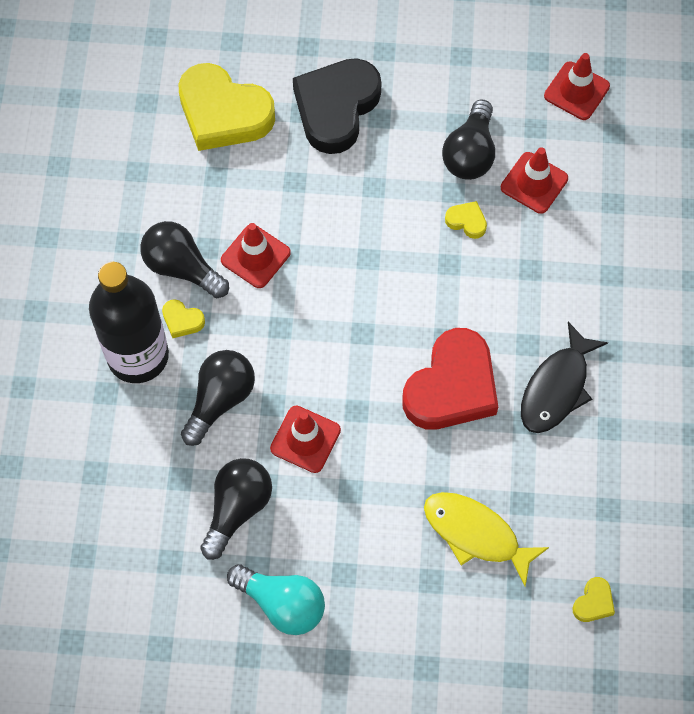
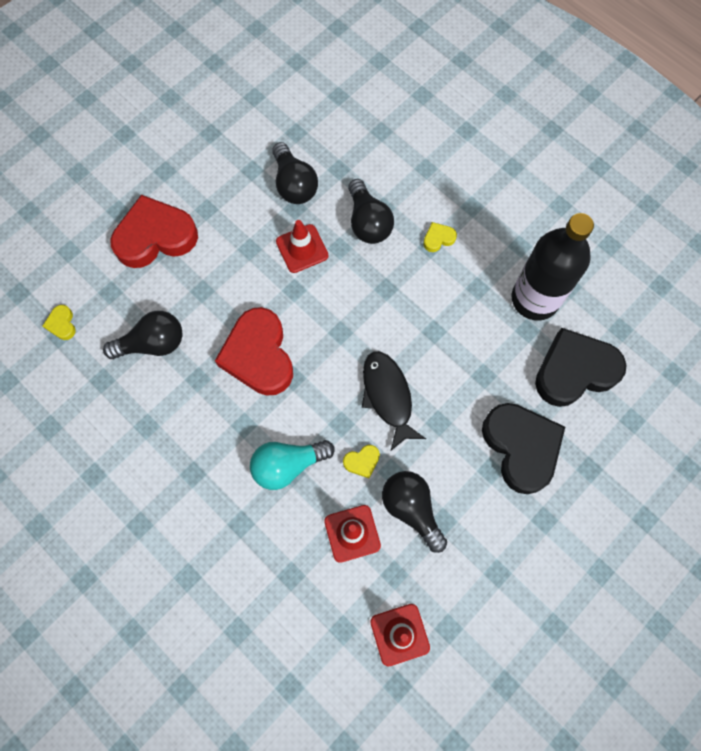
camera: 130 degrees right, 5 degrees up
black bottle [89,262,169,383] -> black bottle moved to [512,213,594,321]
black light bulb [140,221,229,298] -> black light bulb moved to [103,311,183,359]
yellow heart [178,63,275,151] -> black heart [535,328,626,407]
red traffic cone [221,223,291,288] -> none
turquoise light bulb [227,564,325,635] -> turquoise light bulb moved to [250,440,335,490]
yellow fish [424,492,549,586] -> none
black fish [521,322,608,433] -> black fish moved to [362,351,426,451]
none -> red heart [111,195,198,268]

